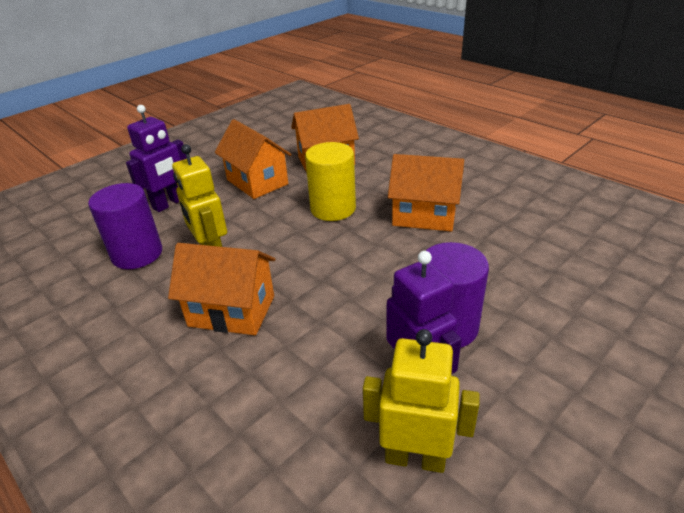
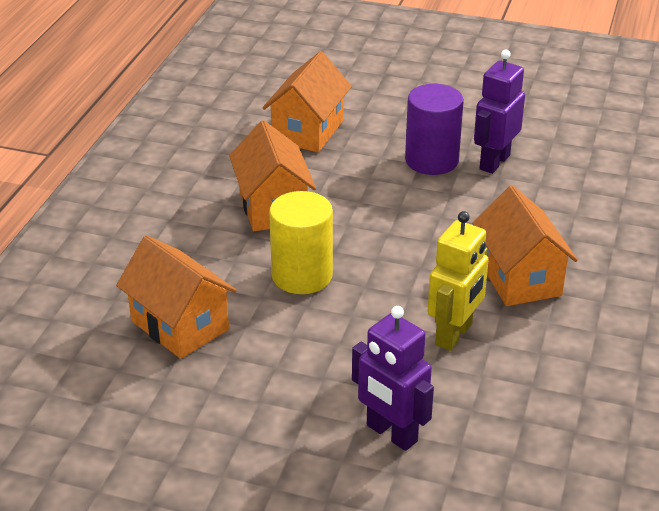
camera: 120 degrees left, 0 degrees up
purple cylinder [88,183,162,269] -> none
purple robot [126,105,187,212] -> purple robot turned 150 degrees counterclockwise [352,306,434,451]
orange house [215,119,292,199] -> orange house moved to [263,51,352,152]
yellow robot [363,329,480,473] -> none

